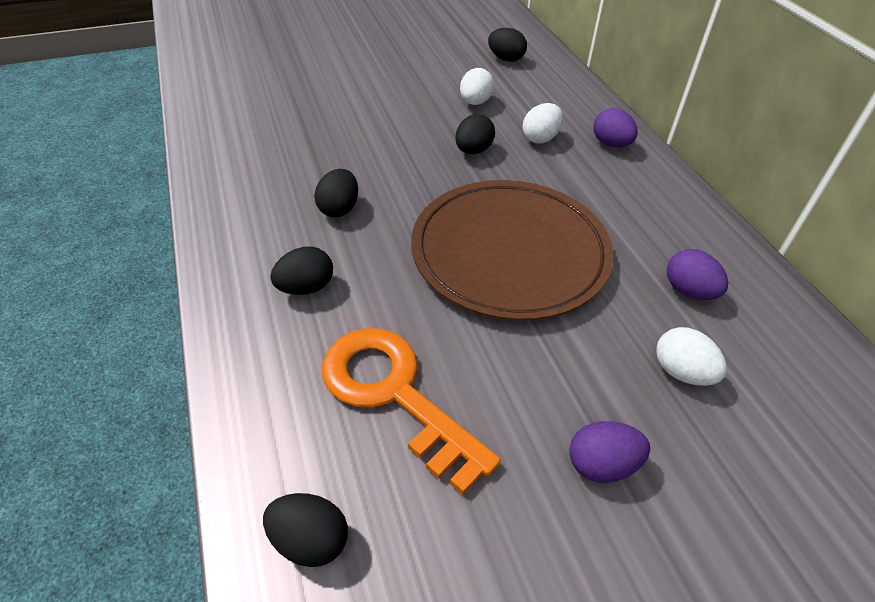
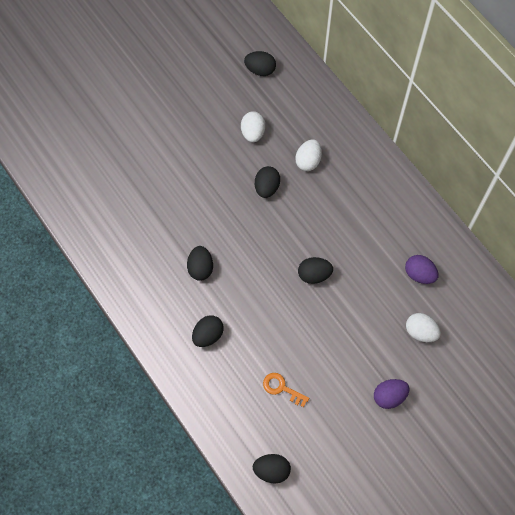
camera: 15 degrees left, 20 degrees up
orange key [322,328,501,495] -> orange key [263,373,309,407], size x0.45
brown plate [411,180,614,321] -> black egg [298,257,333,284]
purple egg [593,108,638,148] -> none

